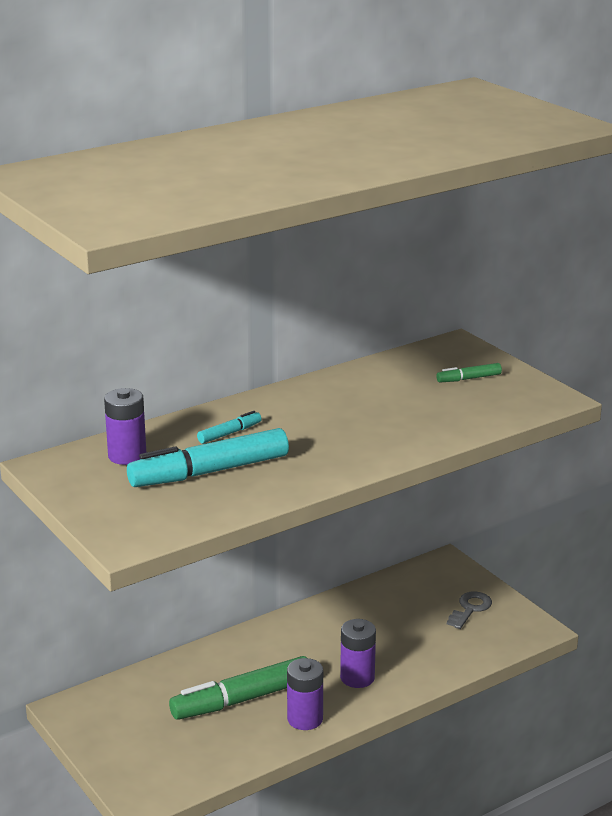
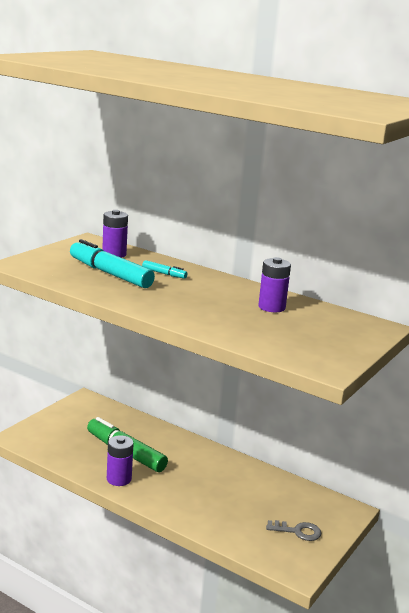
camera: 65 degrees right, 5 degrees down
purple battery [340,619,376,688] -> purple battery moved to [258,257,291,312]
green marker [436,363,502,382] -> none

